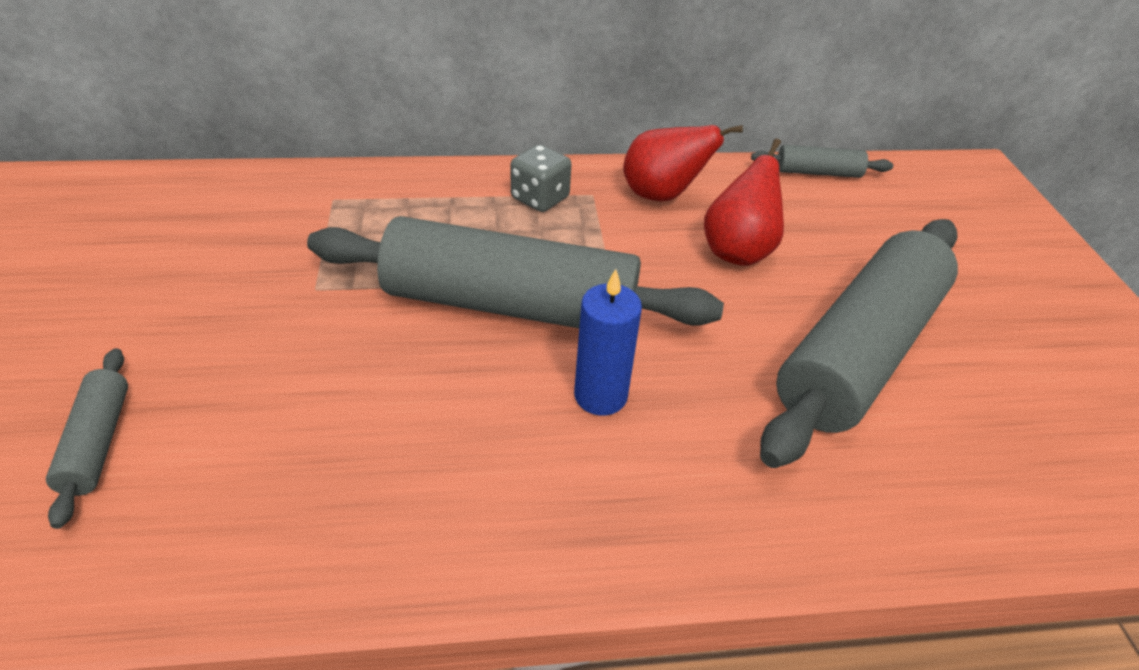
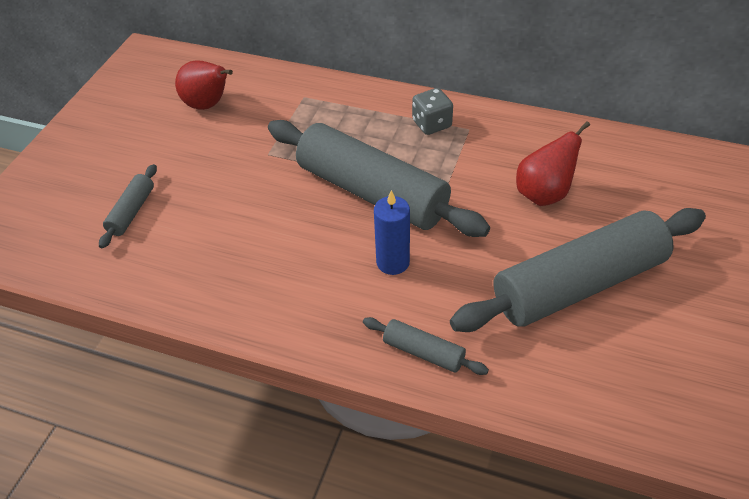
camera: 30 degrees right, 5 degrees up
red pear [623,125,743,201] -> red pear moved to [175,60,233,110]
grey rolling pin [751,145,893,178] -> grey rolling pin moved to [363,317,489,375]

